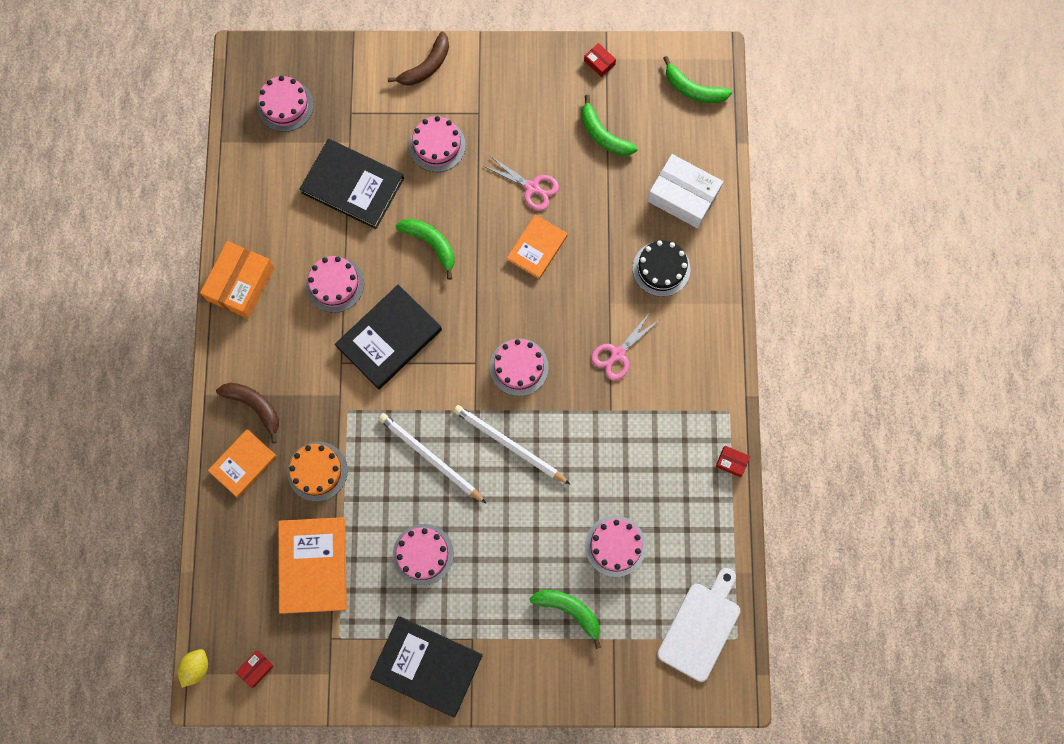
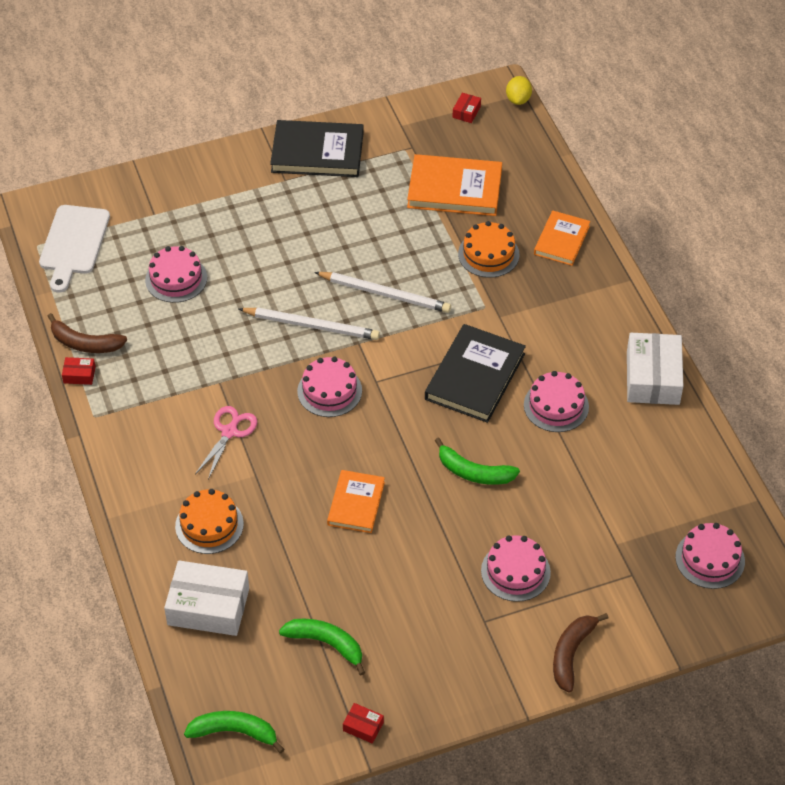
camera: 160 degrees right, 25 degrees down
orange box [200,241,275,319] -> white box [627,333,683,405]
brown banana [216,383,279,443] -> brown banana moved to [47,313,127,353]
orange book [278,517,347,614] -> orange book turned 60 degrees counterclockwise [407,154,502,216]
black book [300,139,404,229] -> none
pink cake [393,524,454,585] -> none
pink scissors [484,157,559,211] -> none
green banana [530,590,601,649] -> none
black cake [633,240,691,297] -> orange cake [175,489,244,554]

